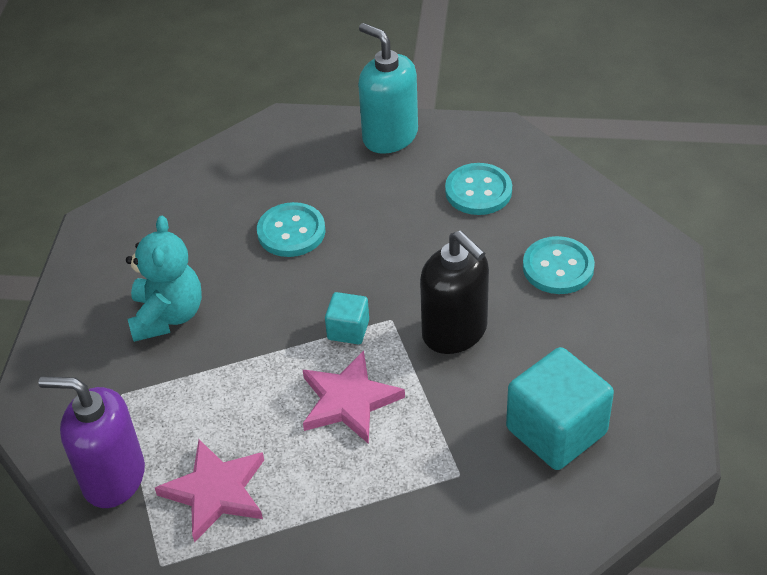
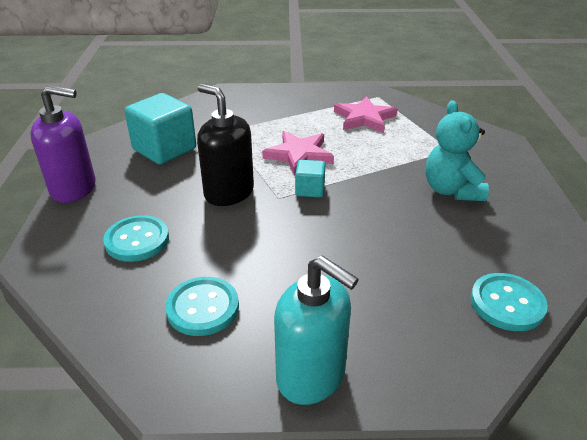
camera: 170 degrees right, 10 degrees down
purple soap dispenser [39,377,145,508] -> purple soap dispenser moved to [30,85,96,203]
turquoise button [257,202,326,257] -> turquoise button moved to [471,273,548,331]

